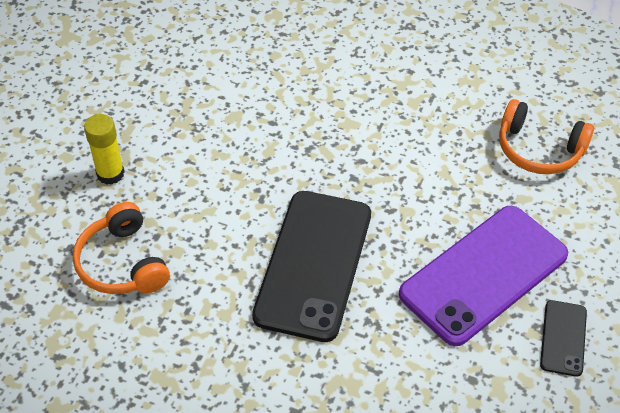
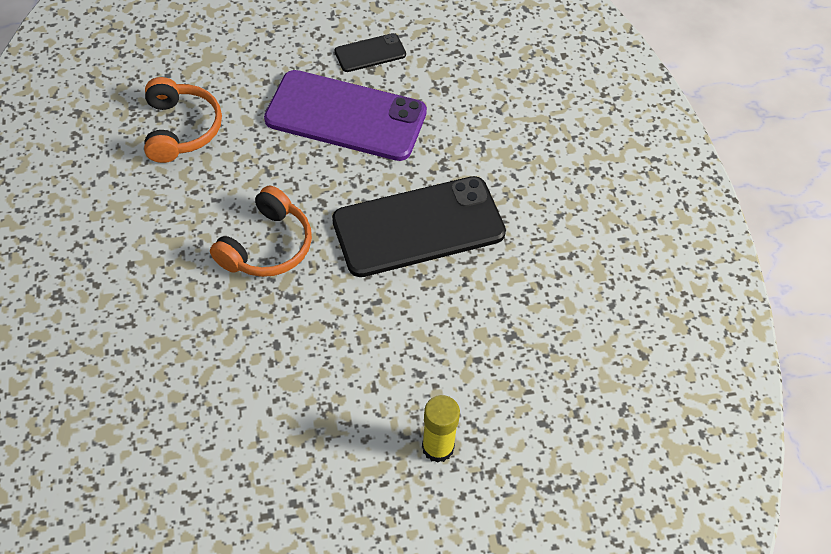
camera: 125 degrees left, 5 degrees up
orange headphones [73,202,170,294] -> orange headphones moved to [210,186,312,277]

